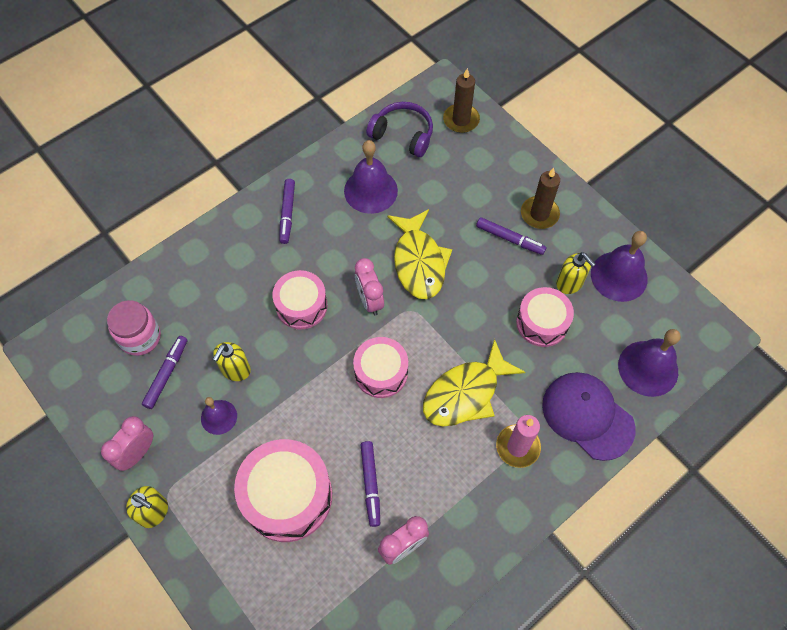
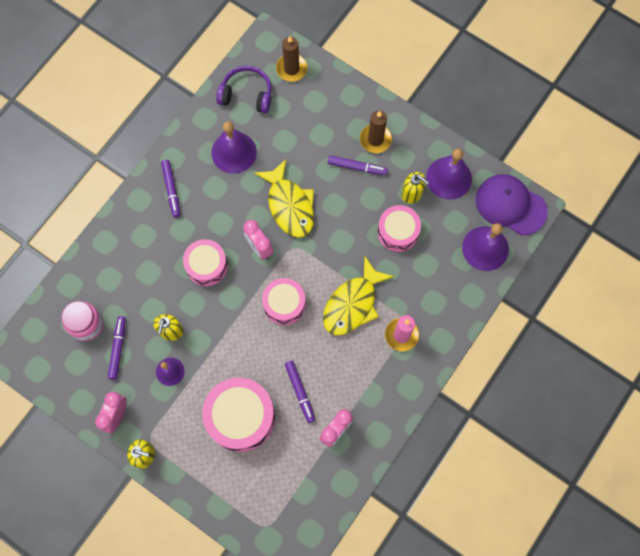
camera: 15 degrees left, 10 degrees up
purple cap [542,372,635,461] -> purple cap moved to [476,174,548,235]

